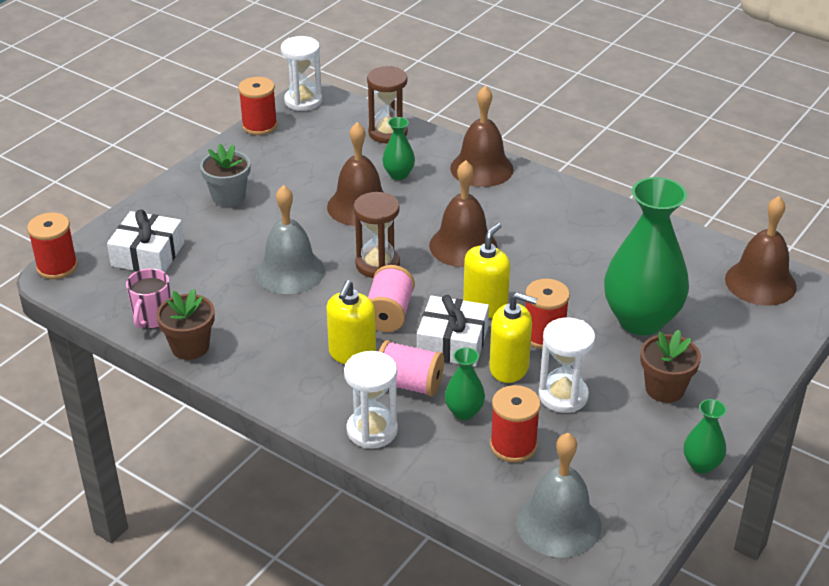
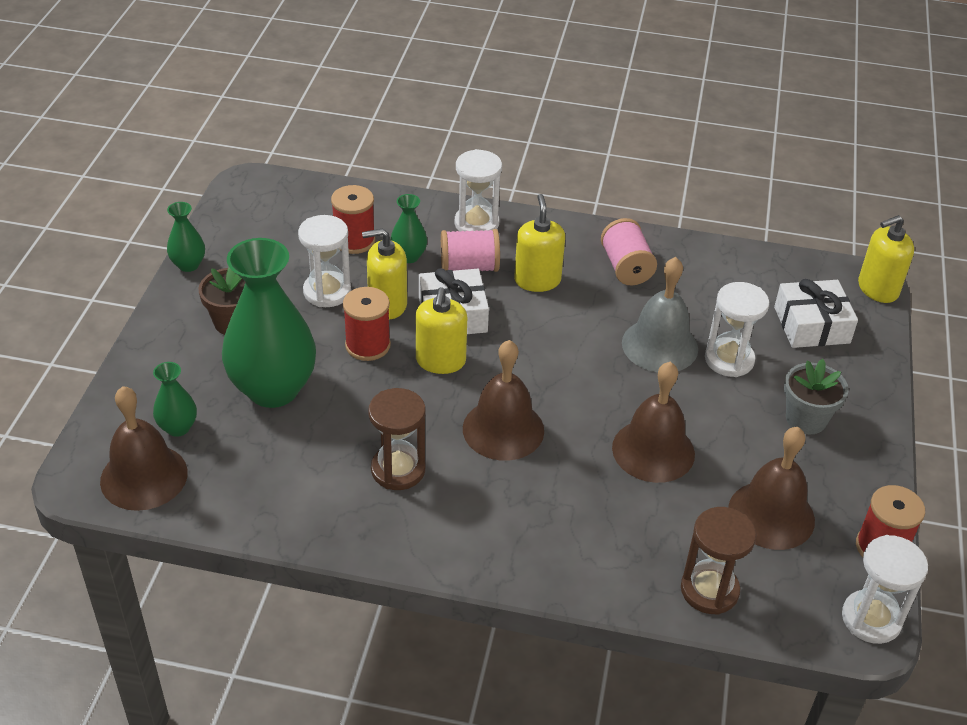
camera: 155 degrees right, 5 degrees up
red spool [27,212,78,279] -> yellow soap dispenser [858,215,914,303]
pink mug [126,268,171,329] -> none
brown flower pot [156,289,215,360] -> none
brown hourglass [353,192,400,278] -> brown hourglass moved to [368,388,426,490]
pink spool [368,265,415,332] -> pink spool moved to [601,218,657,285]
green vase [382,117,415,180] -> green vase moved to [153,362,197,437]
brown bell [450,86,514,187] -> brown bell moved to [728,427,815,550]
grey bell [516,433,602,558] -> none
none -> white hourglass [705,282,769,377]

